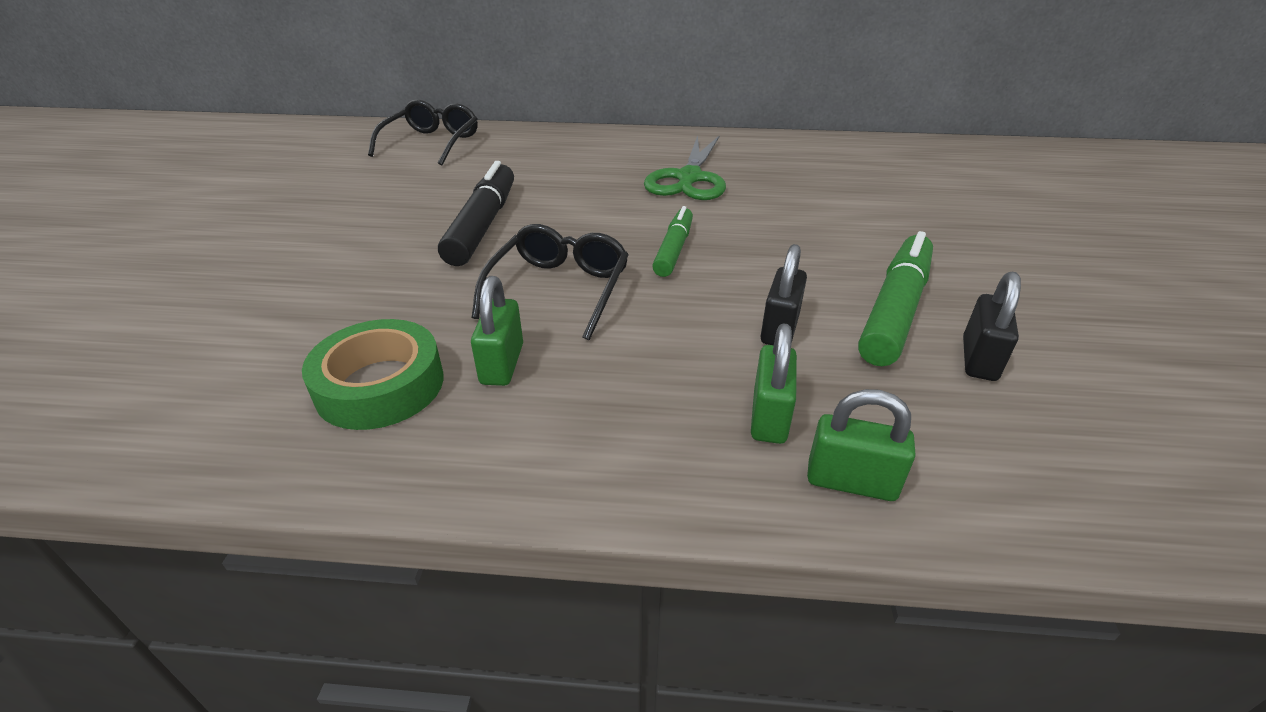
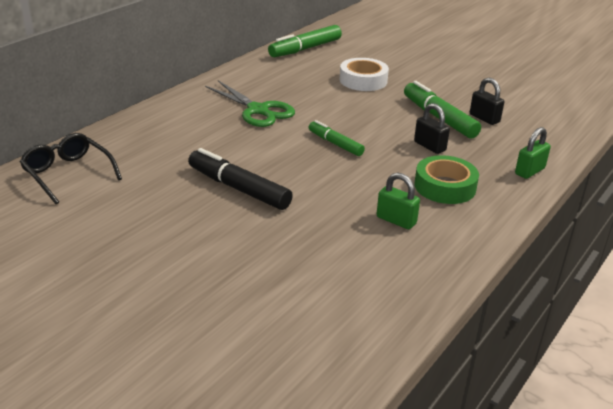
camera: 60 degrees left, 5 degrees down
green tape [302,319,443,430] -> green tape moved to [415,155,479,204]
black glasses [471,224,629,340] -> none
green padlock [751,323,797,444] -> none
none -> green marker [268,25,342,57]
none -> white tape [339,58,389,91]

